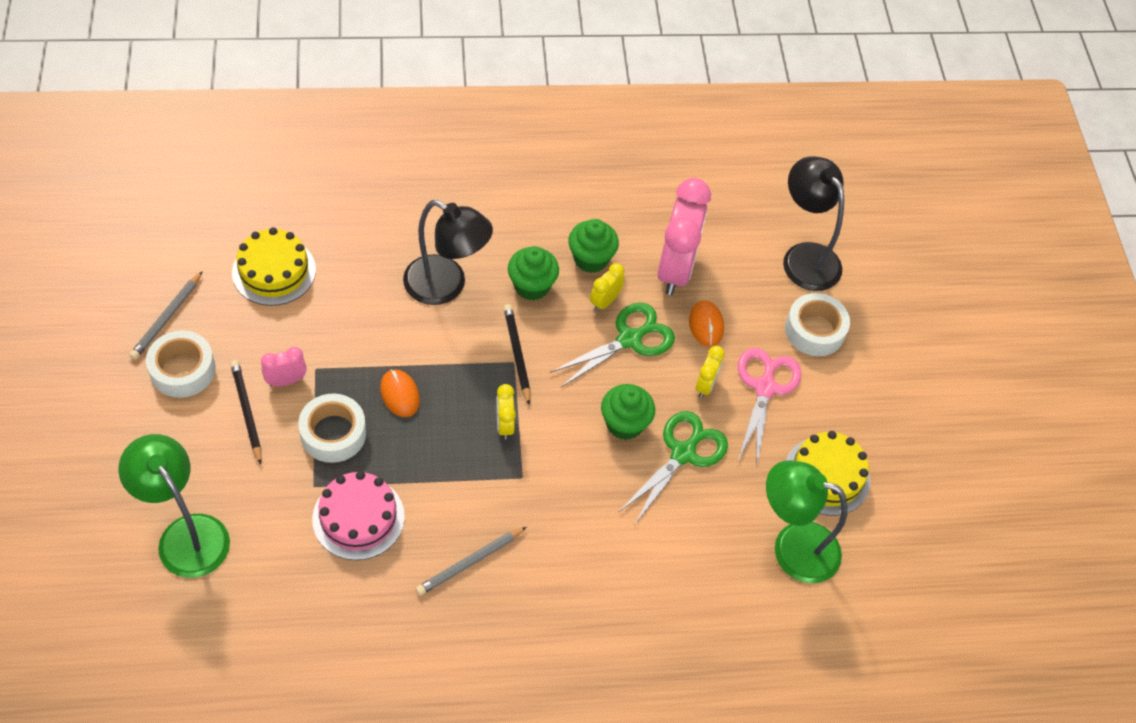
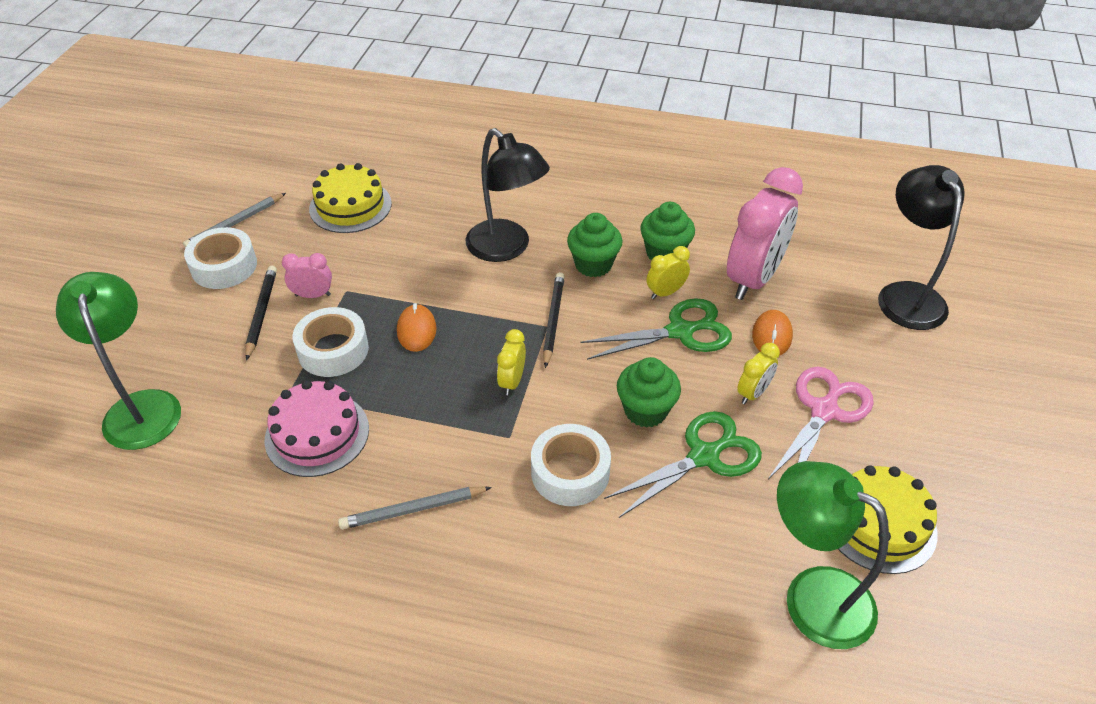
camera: 25 degrees right, 10 degrees down
white tape [785,293,850,356] -> white tape moved to [531,424,611,506]

